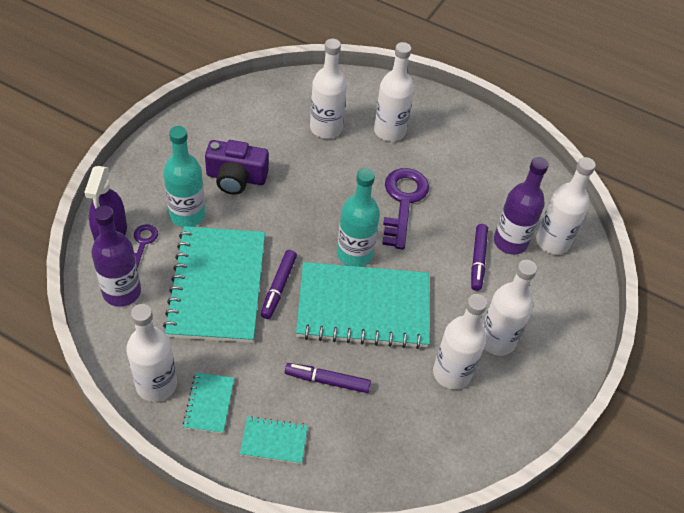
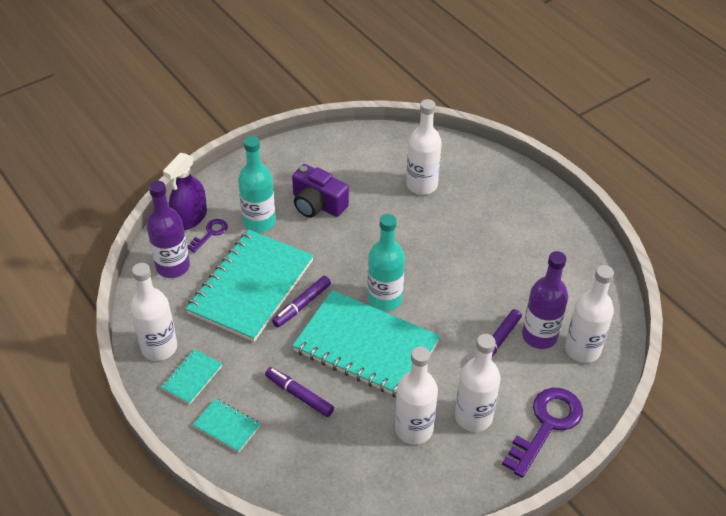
camera: 30 degrees right, 5 degrees down
white bottle [374,42,414,141] -> none
purple key [382,168,429,249] -> purple key moved to [502,388,583,478]

